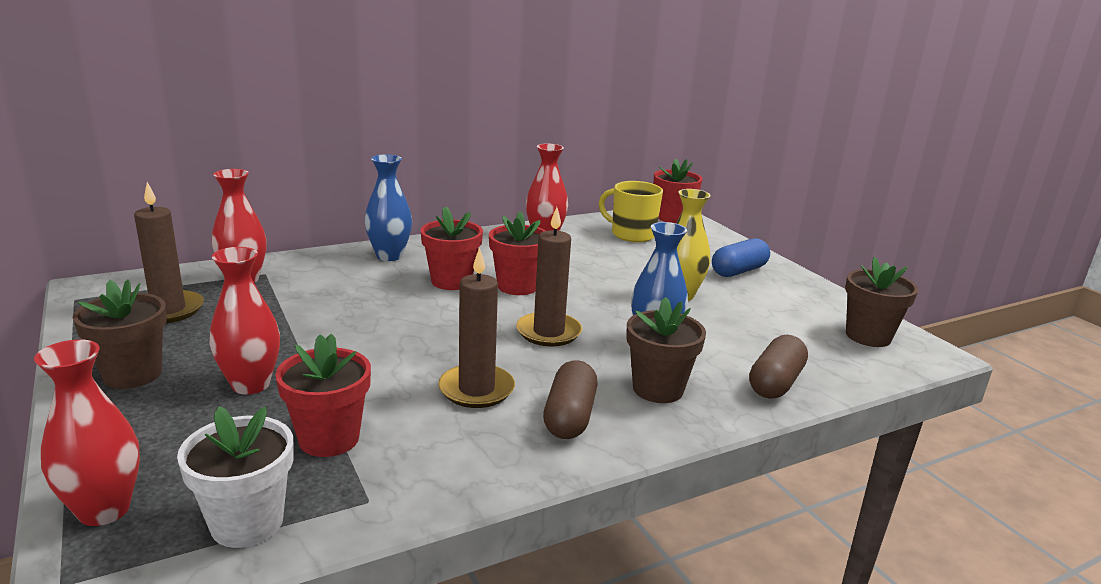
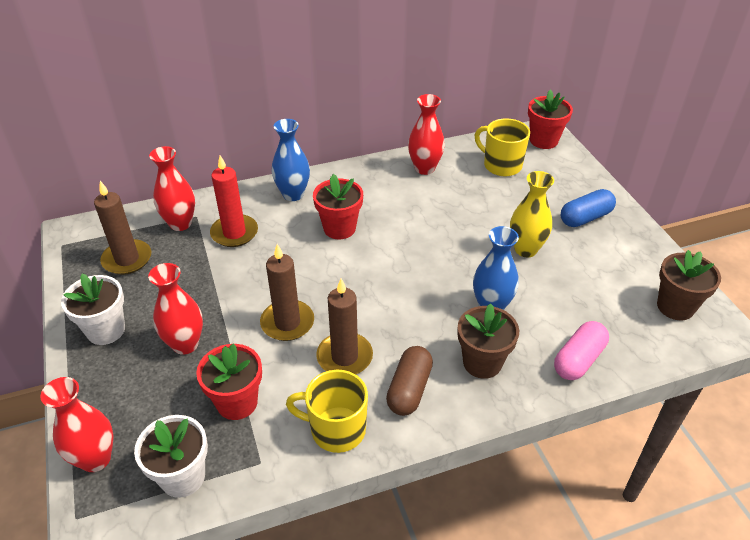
camera: 10 degrees right, 20 degrees up
brown flower pot [72,279,167,389] -> white flower pot [61,273,125,345]
red flower pot [489,211,546,295] -> none
brown candle [516,207,582,347] -> brown candle moved to [260,244,314,341]
brown capsule [749,335,808,399] -> pink capsule [554,321,609,380]
none -> red candle [210,155,258,247]
none -> yellow mug [286,370,368,453]

